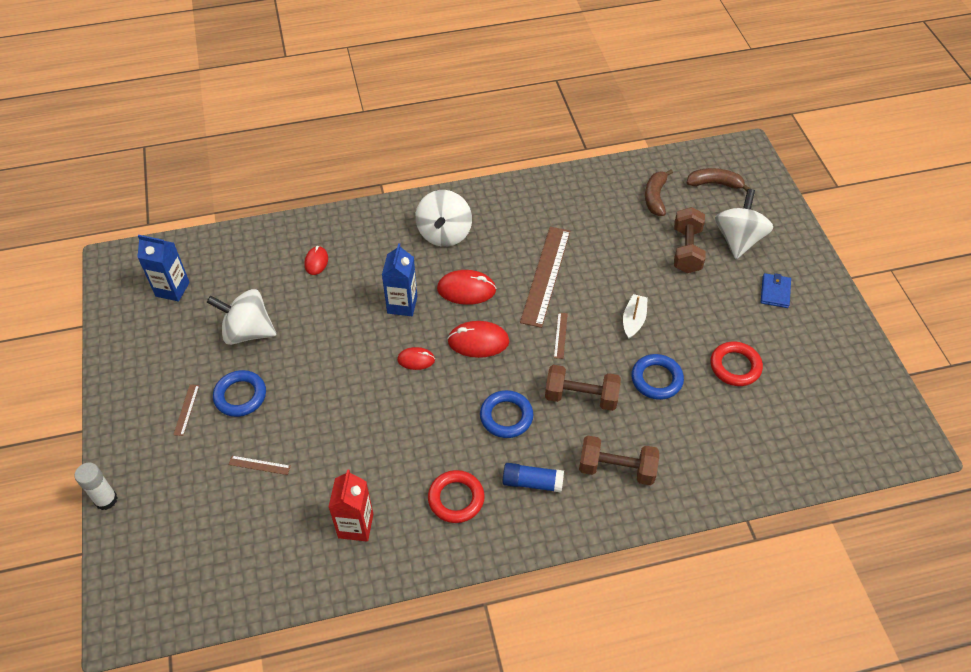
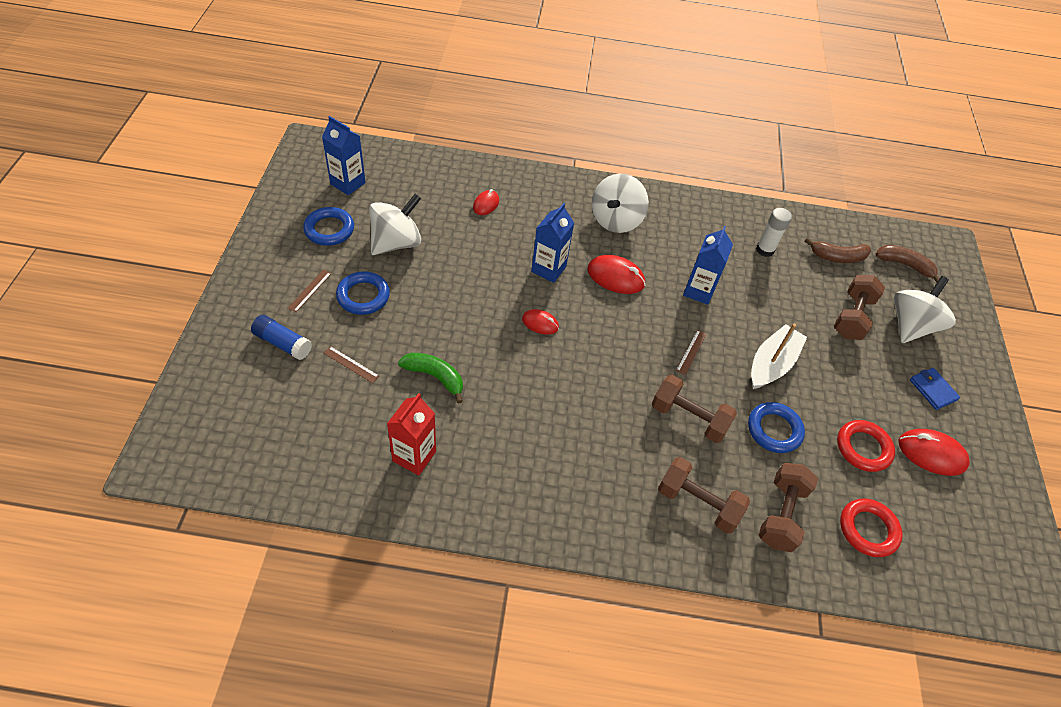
camera: 15 degrees right, 0 degrees up
white glue stick [75,463,117,510] -> white glue stick moved to [756,208,792,257]
white spinning top [207,289,276,345] -> white spinning top turned 105 degrees clockwise [369,194,421,255]
red ring [428,470,485,523] -> red ring moved to [840,498,902,557]
red mouse [447,321,509,358] -> red mouse moved to [898,429,970,476]
blue ring [480,390,534,438] -> blue ring moved to [303,207,354,246]
blue glue stick [502,463,564,493] -> blue glue stick moved to [251,315,312,360]
brown ruler [520,227,570,328] -> blue carton [683,226,733,305]
white boat [623,294,648,339] -> white boat [751,324,807,389], size x1.54
brown banana [645,169,673,216] -> brown banana turned 120 degrees counterclockwise [805,238,871,263]
blue wallet [761,273,791,308] -> blue wallet turned 60 degrees counterclockwise [910,368,960,410]
none -> green banana [398,353,463,404]
none -> brown dumbbell [759,463,818,552]

